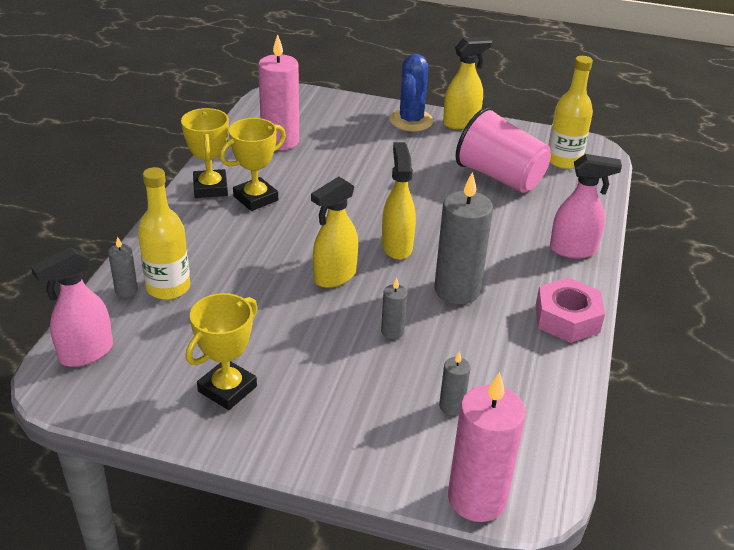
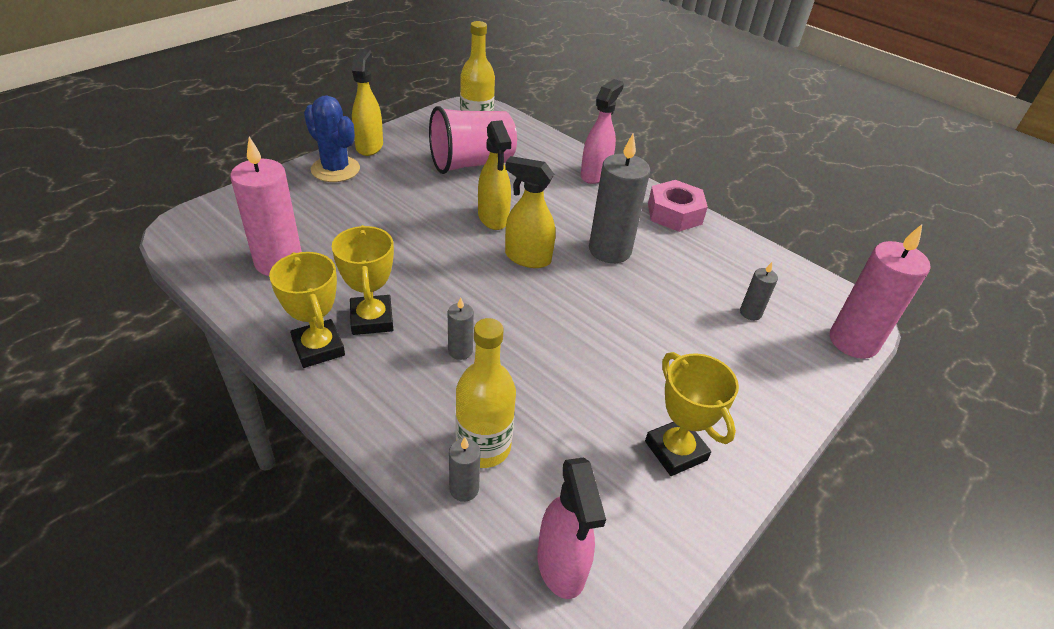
camera: 65 degrees left, 5 degrees up
yellow trophy [181,108,229,198] -> yellow trophy turned 45 degrees clockwise [269,252,345,368]
yellow spray bottle [311,176,358,288] -> yellow spray bottle moved to [478,120,511,230]
grey candle [381,278,408,339] -> grey candle moved to [448,297,474,360]

